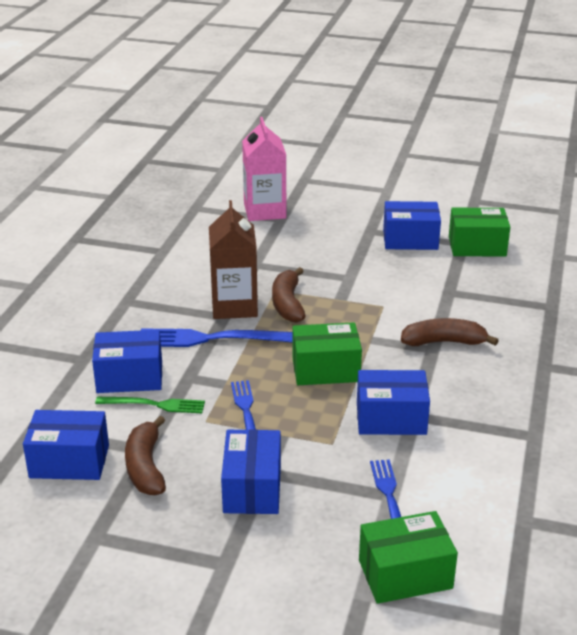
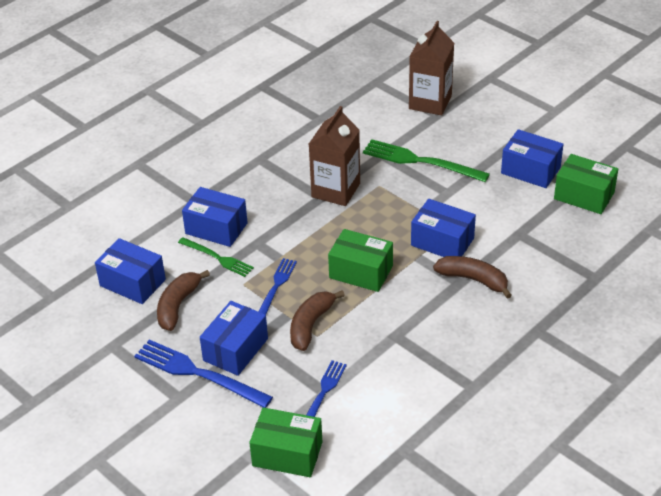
camera: 30 degrees right, 10 degrees up
blue fork [141,328,292,347] -> blue fork moved to [134,340,273,408]
pink carton [242,117,286,221] -> brown carton [409,21,454,115]
brown banana [272,267,306,323] -> brown banana moved to [290,290,345,351]
blue box [357,370,430,435] -> blue box moved to [411,199,476,257]
none -> green fork [363,139,490,182]

